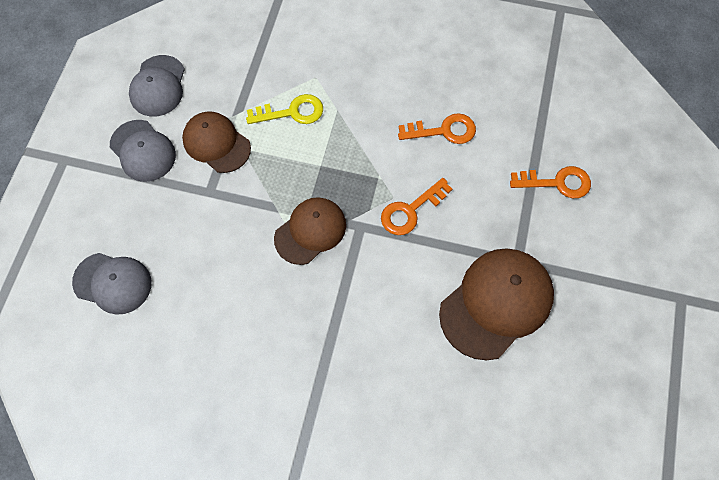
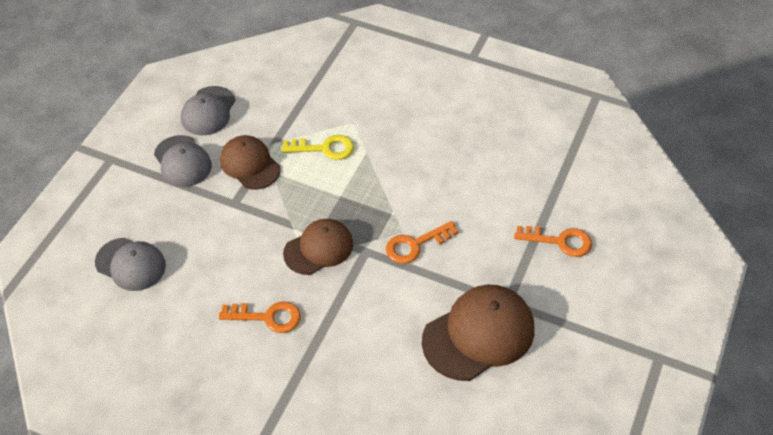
camera: 10 degrees right, 15 degrees down
orange key [398,113,476,144] -> orange key moved to [219,302,301,333]

